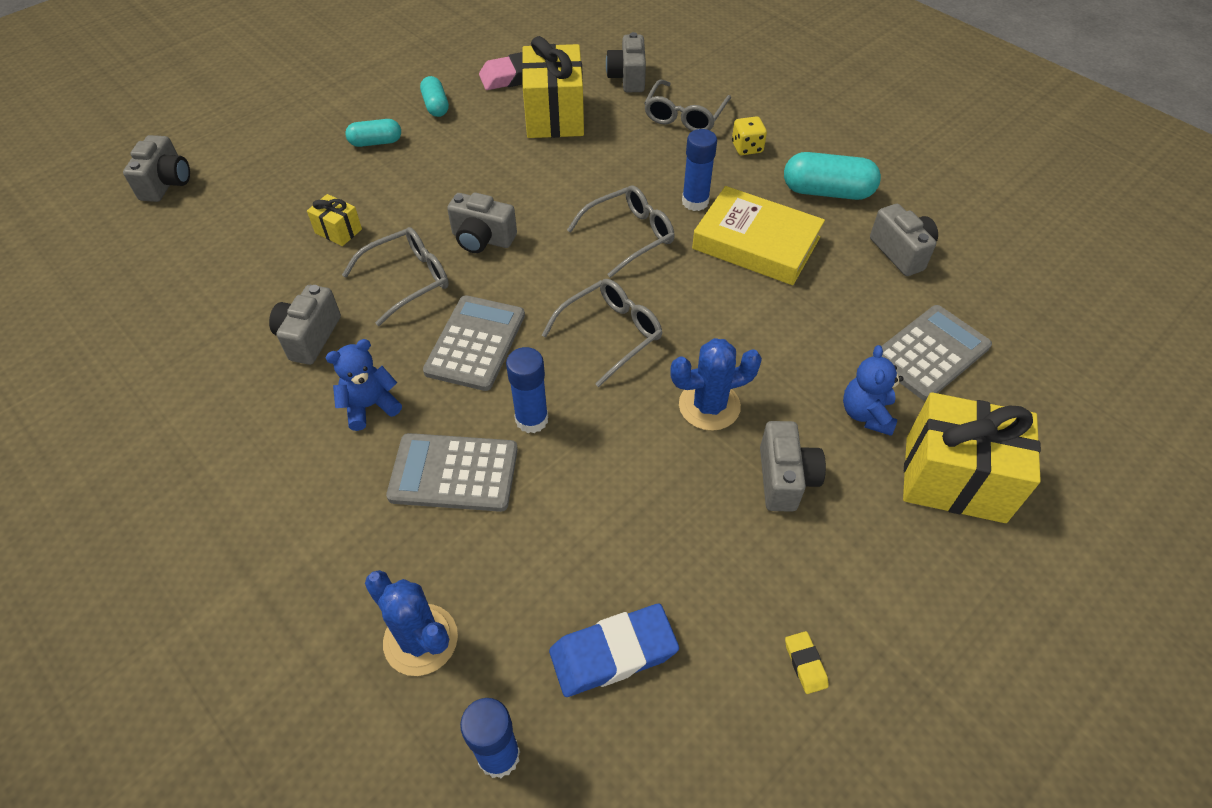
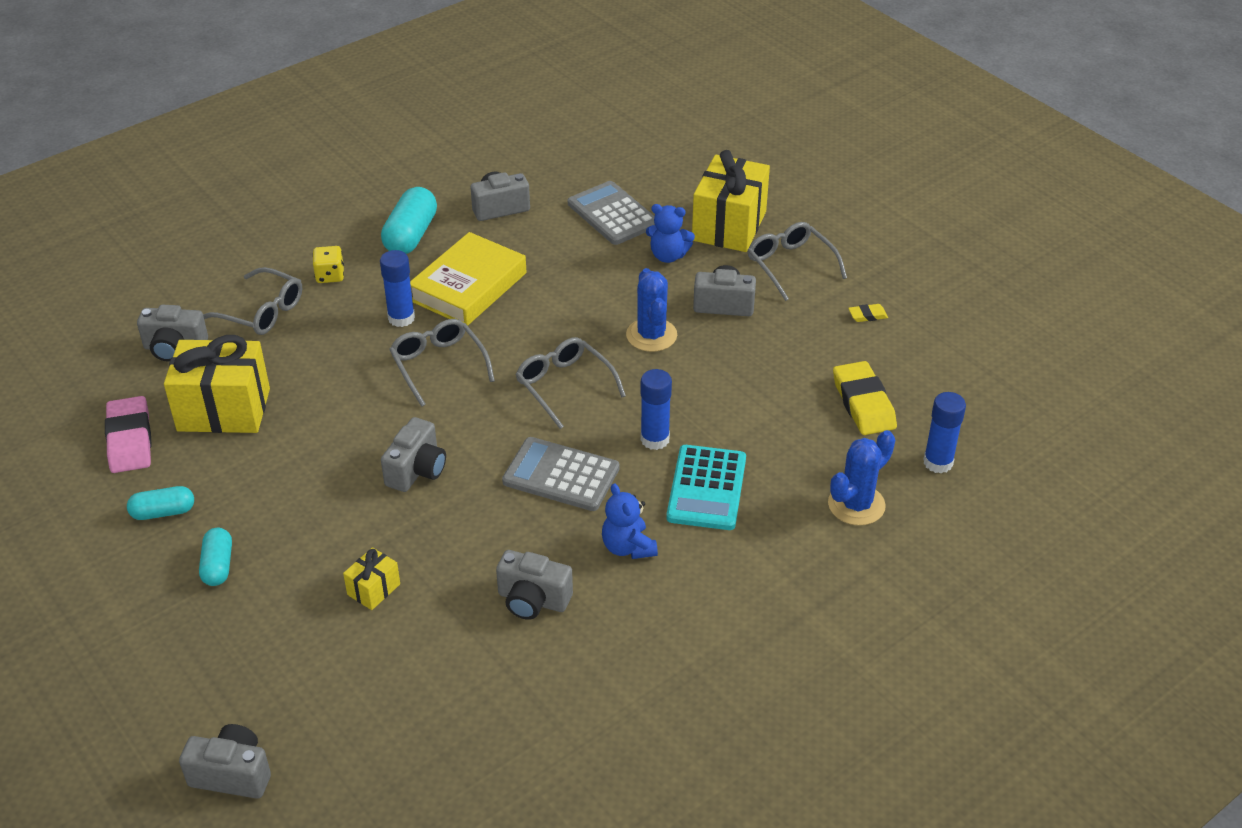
camera: 85 degrees left, 10 degrees down
grey glasses [342,227,449,326] -> grey glasses moved to [748,222,847,301]
grey calculator [386,433,518,512] -> turquoise calculator [666,445,746,530]
blue eraser [549,604,679,697] -> yellow eraser [833,361,897,435]

